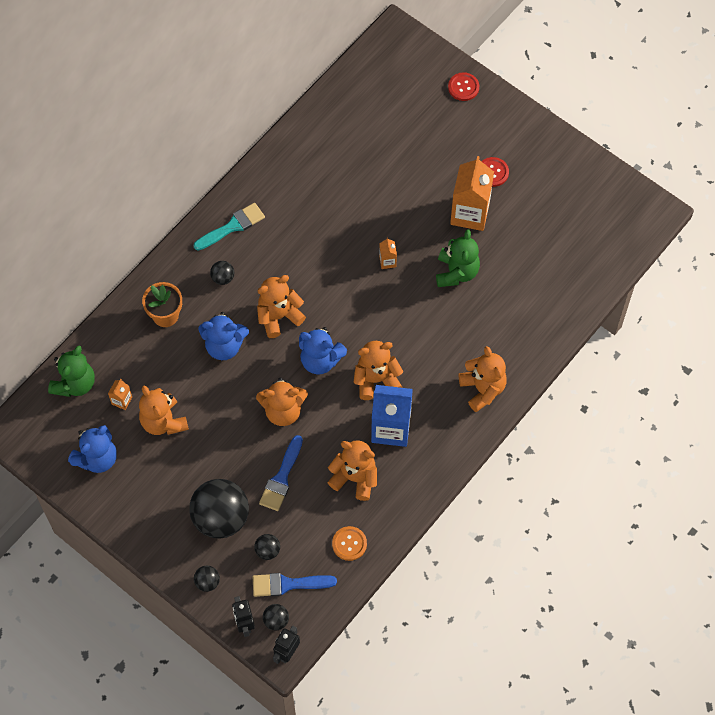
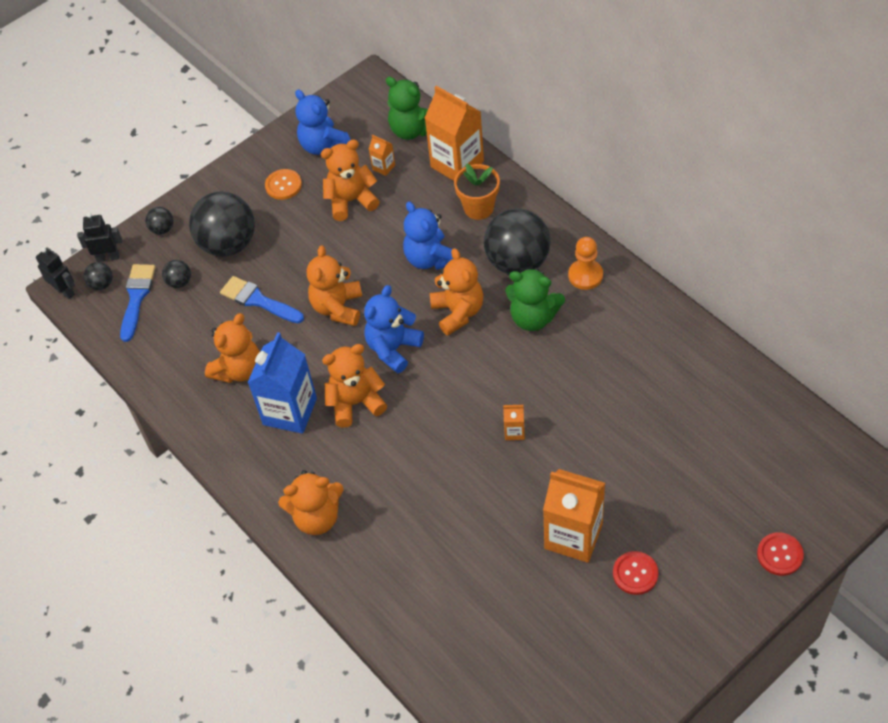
camera: 105 degrees right, 10 degrees down
turquoise brush [194,203,265,251] -> orange pawn [568,237,603,290]
blue teddy bear [198,312,249,360] -> blue teddy bear turned 45 degrees counterclockwise [403,201,454,270]
black ball [210,261,234,285] -> black ball [484,208,551,275], size x2.30
orange button [332,526,367,561] -> orange button moved to [265,169,302,200]
orange teddy bear [353,341,404,400] -> orange teddy bear turned 105 degrees counterclockwise [322,344,387,428]
green teddy bear [436,229,480,287] -> green teddy bear moved to [505,268,565,331]
none -> orange carton [425,86,484,181]

